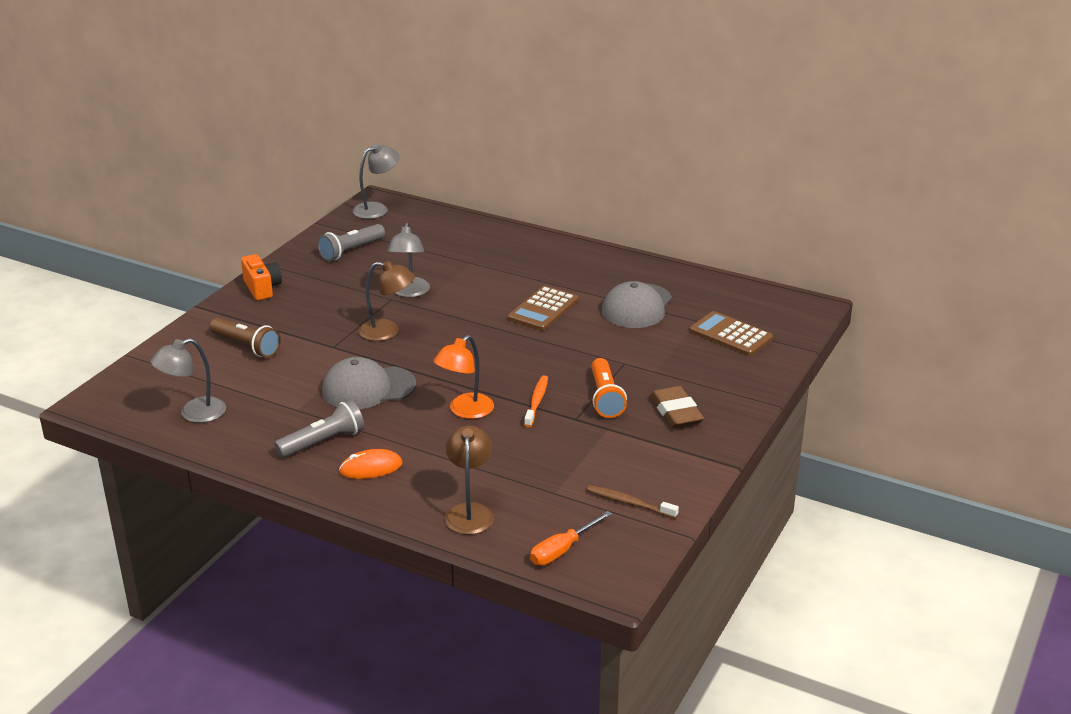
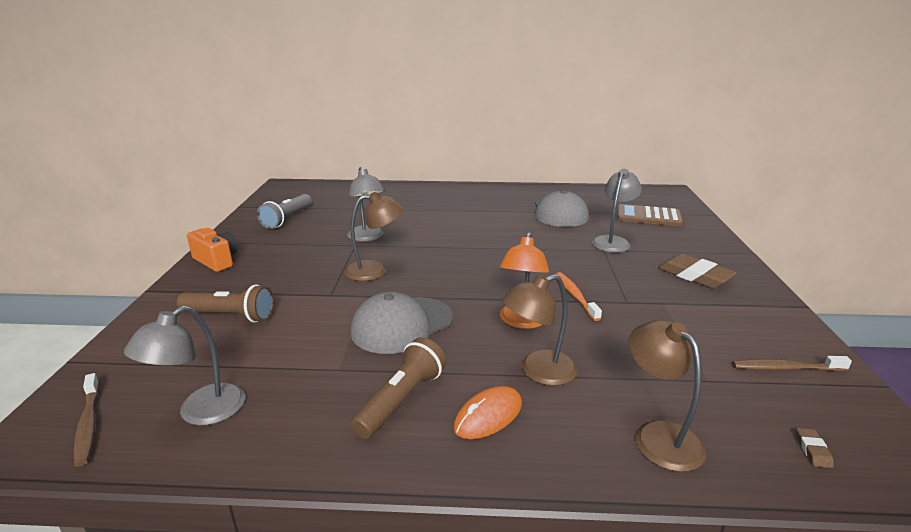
camera: 25 degrees left, 5 degrees down
grey flashlight [274,400,364,458] -> brown flashlight [351,337,446,439]
grey lamp [353,144,399,219] -> grey lamp moved to [592,169,642,253]
brown calculator [508,286,578,331] -> none
orange screwdriver [530,511,612,565] -> brown eraser [796,428,834,468]
orange flashlight [591,358,627,418] -> none
none -> brown toothbrush [74,373,100,467]
none -> brown lamp [502,274,578,386]

